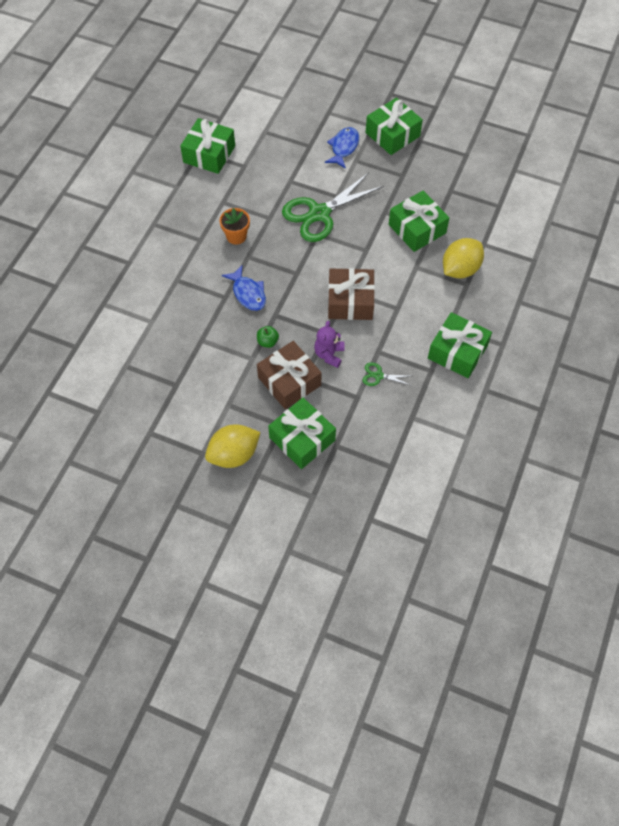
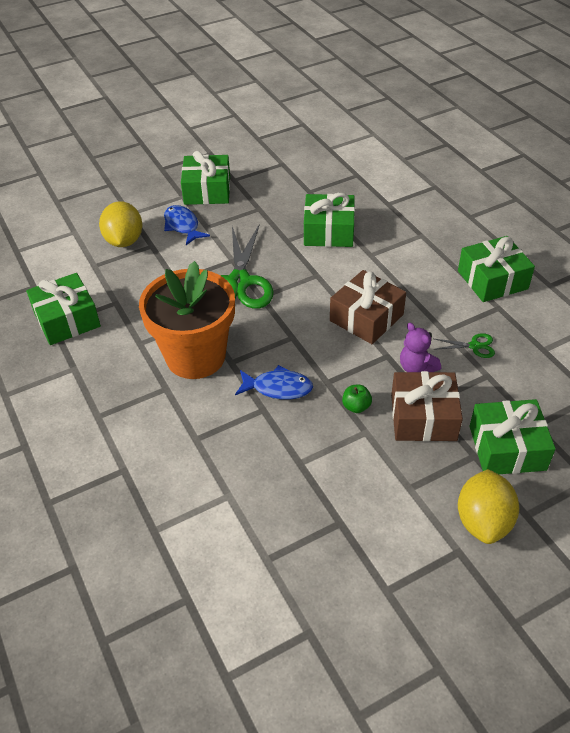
camera: 50 degrees left, 15 degrees down
orange flower pot [219,208,250,245] -> orange flower pot [139,261,235,379], size x2.26
green scissors [362,362,412,386] -> green scissors turned 135 degrees counterclockwise [434,333,495,358]
yellow lemon [443,238,484,278] -> yellow lemon moved to [99,201,142,247]

